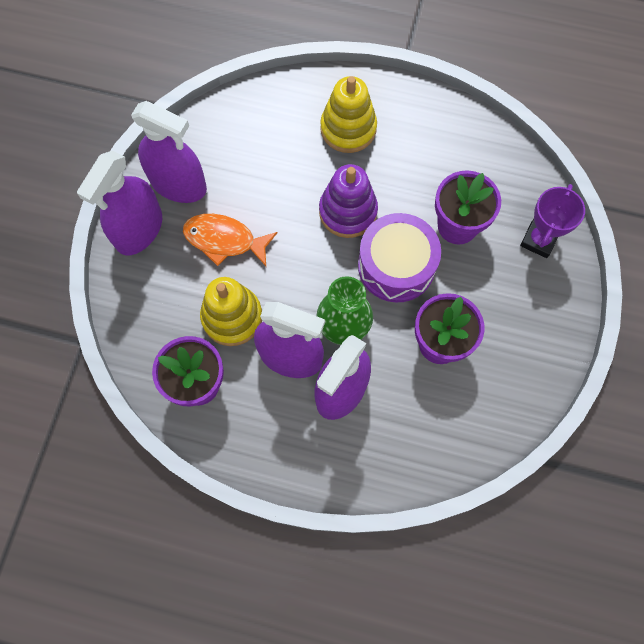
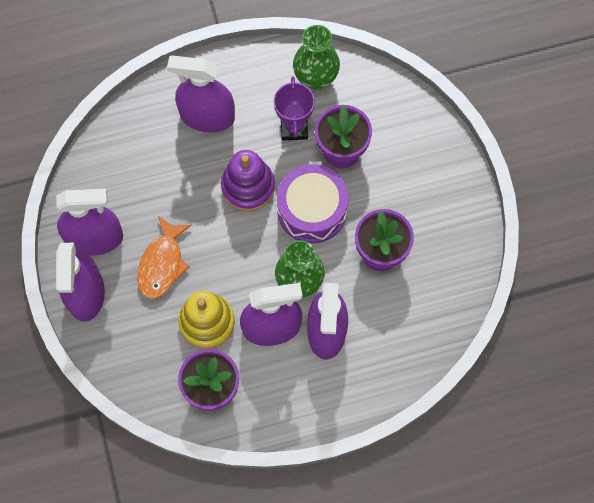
camera: 30 degrees left, 0 degrees up
orange fish [183,214,278,266] -> orange fish turned 60 degrees counterclockwise [137,216,192,299]
yellow stacking toy [320,76,377,153] -> purple spray bottle [167,55,235,132]
purple trophy [520,184,585,258] -> purple trophy moved to [274,77,315,140]
none -> green vase [293,25,340,90]

